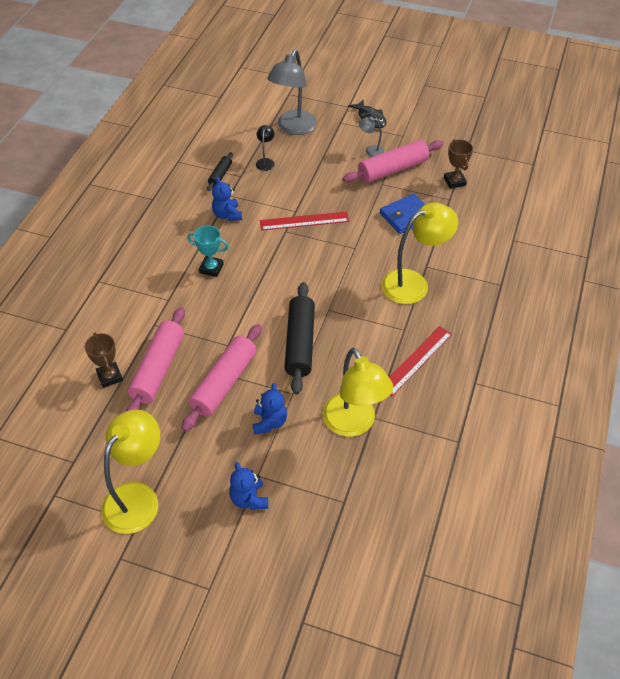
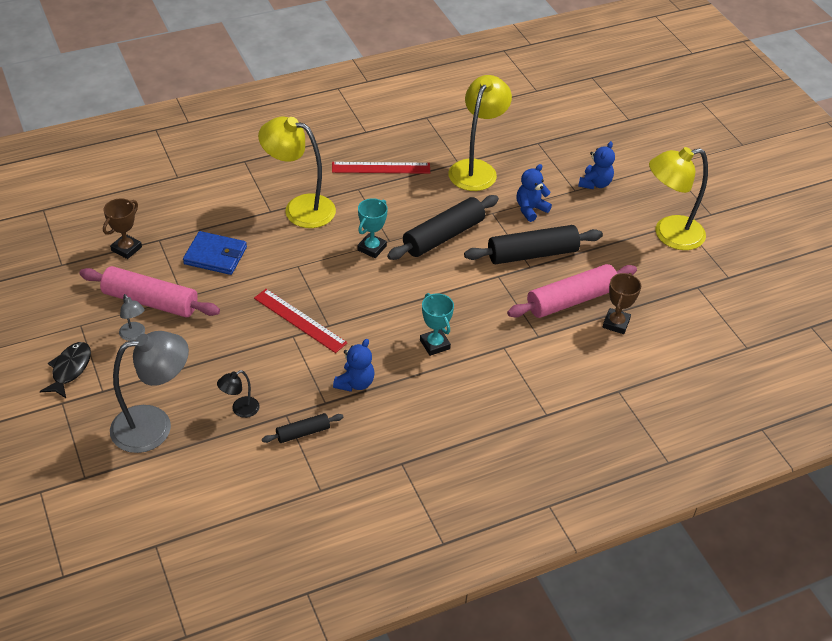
camera: 135 degrees left, 5 degrees down
pink rolling pin [182,324,262,431] -> black rolling pin [464,225,603,264]
none -> turquoise trophy [357,198,388,258]

